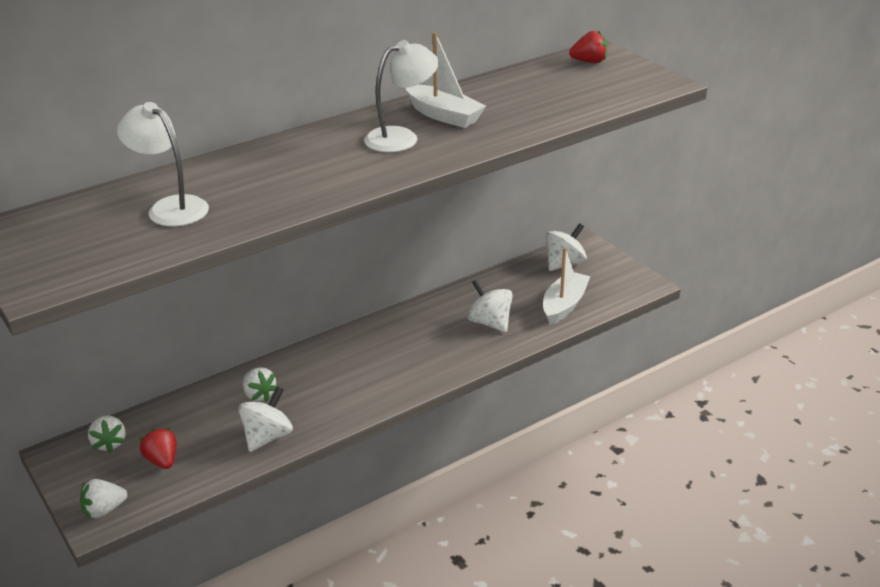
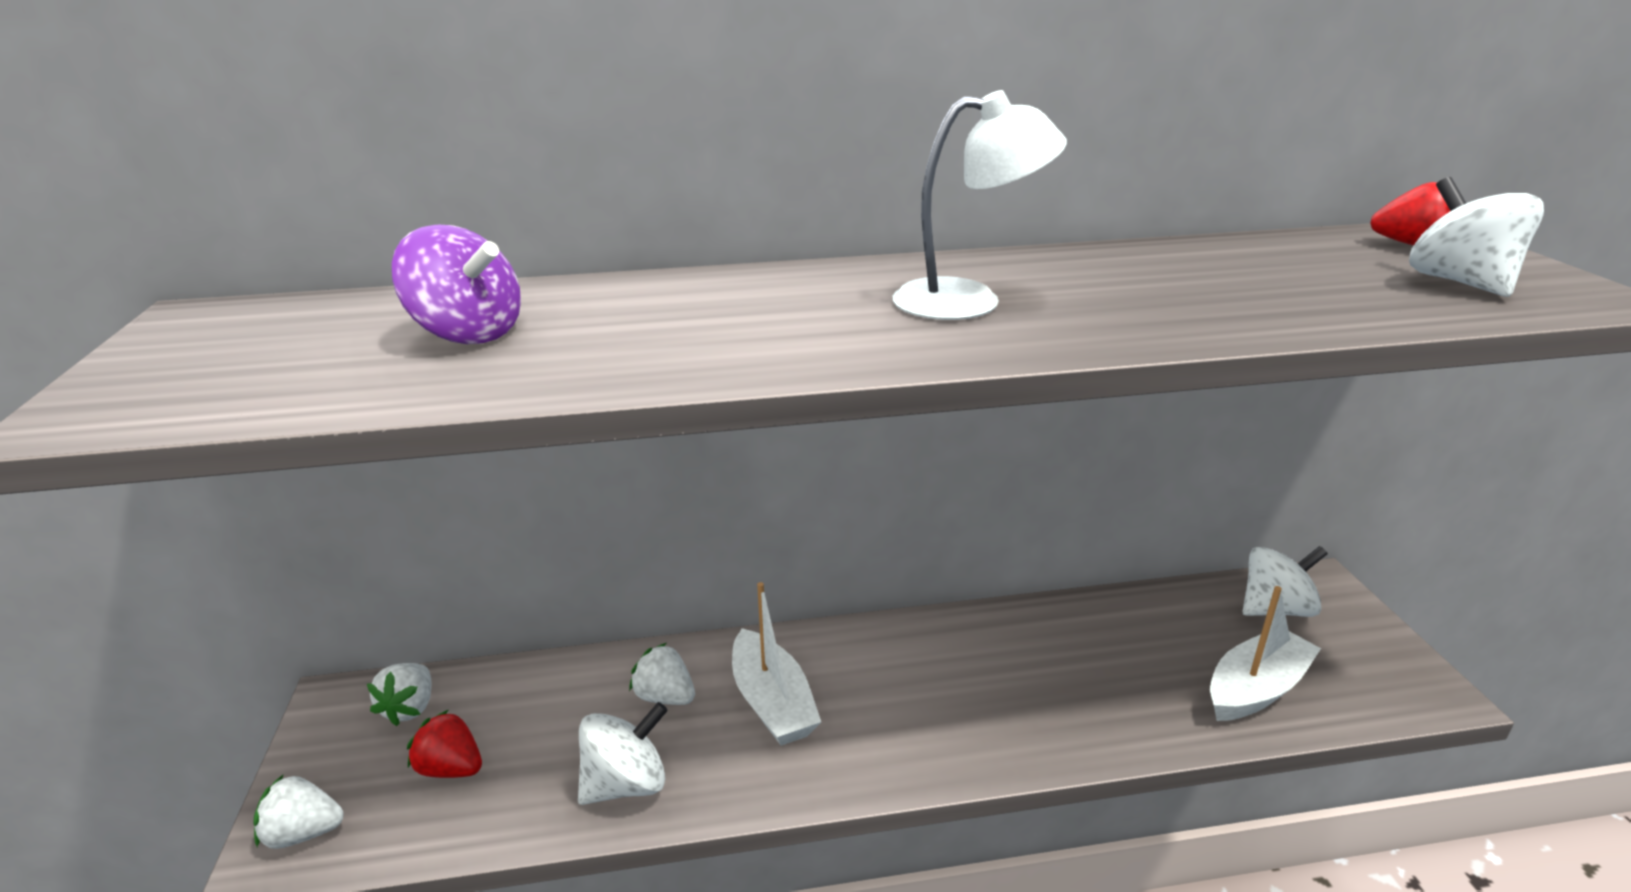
camera: 25 degrees right, 5 degrees down
white lamp [117,102,209,226] -> purple spinning top [392,225,521,344]
red strawberry [139,428,177,469] -> red strawberry turned 60 degrees counterclockwise [407,710,482,778]
white strawberry [243,367,278,402] -> white strawberry turned 135 degrees clockwise [629,643,695,705]
white boat [406,32,486,128] -> white boat moved to [732,582,821,746]
white spinning top [467,279,513,332] -> white spinning top moved to [1409,177,1544,297]

